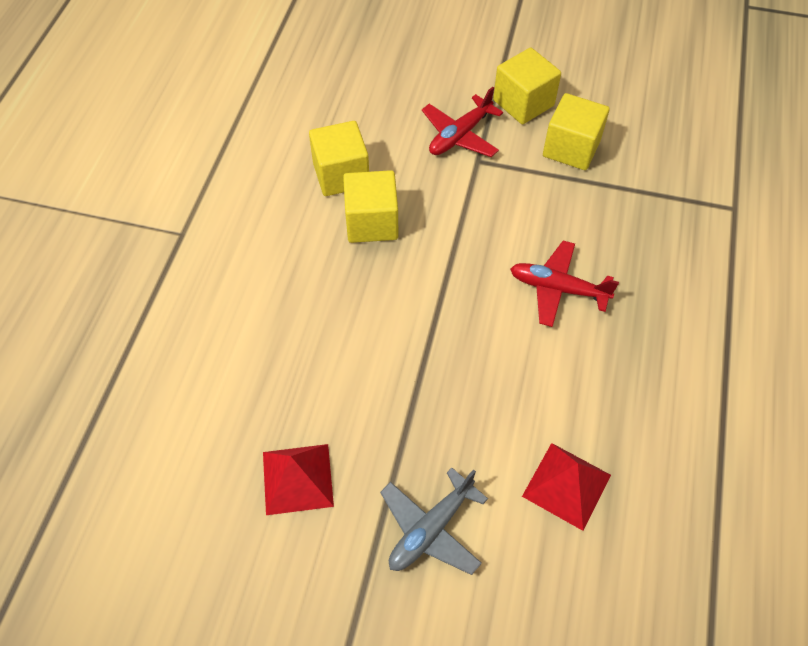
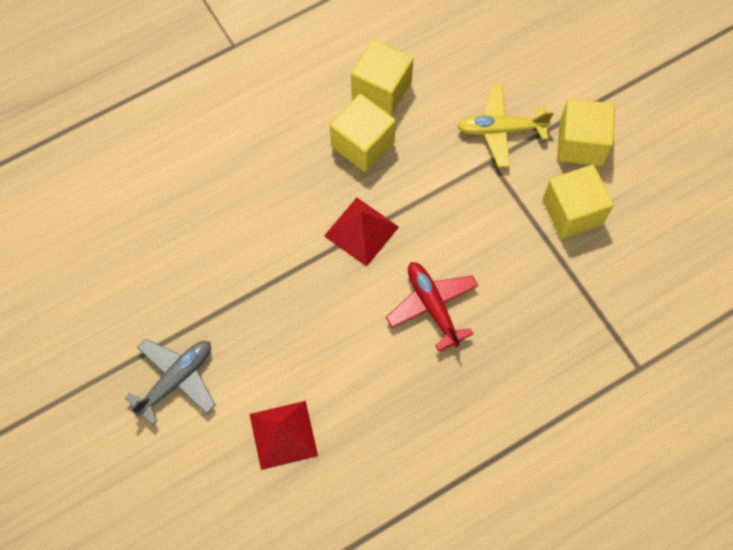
camera: 45 degrees right, 10 degrees up
red pyramid [263,444,334,515] -> red pyramid moved to [324,197,399,267]
grey plane [380,468,488,575] -> grey plane turned 135 degrees clockwise [125,339,216,425]
red plane [422,87,503,157] -> yellow plane [457,85,554,167]

